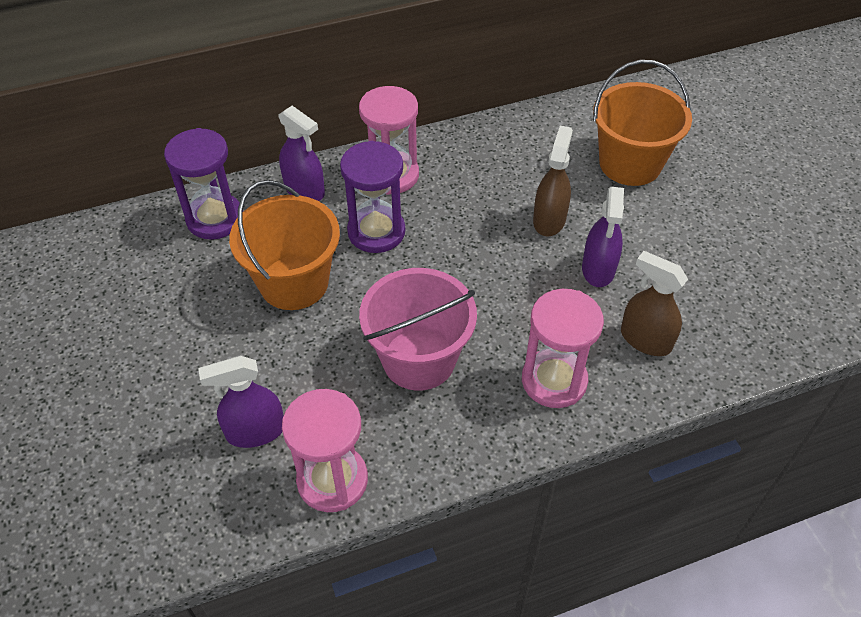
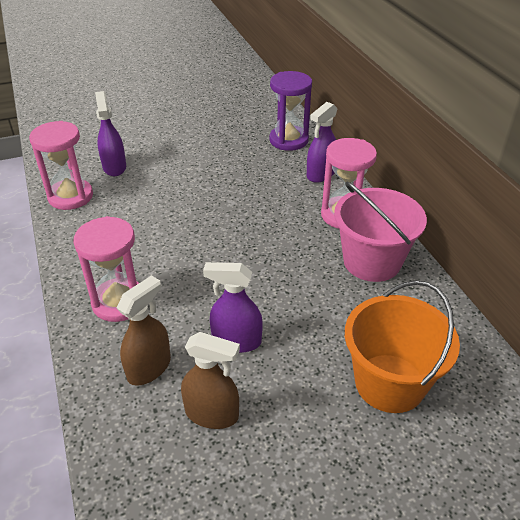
camera: 90 degrees right, 10 degrees down
orange bucket [229,180,340,310] -> none
purple hourglass [340,141,405,253] -> none
pink bucket [359,268,477,391] -> pink bucket moved to [334,181,427,282]
brown spray bottle [533,126,573,237] -> brown spray bottle moved to [181,332,240,429]

